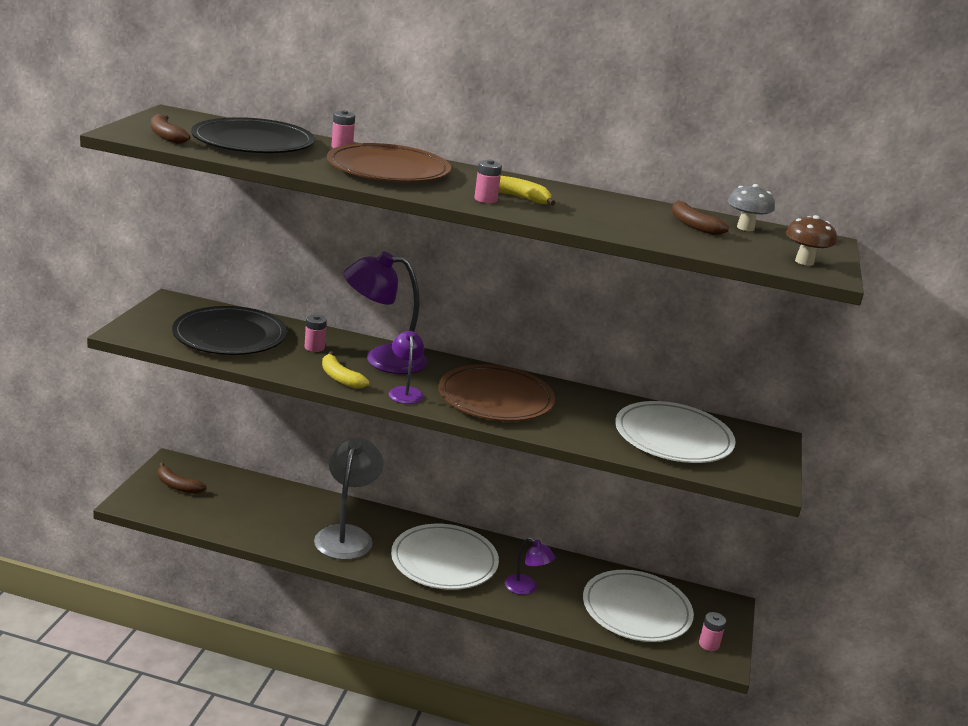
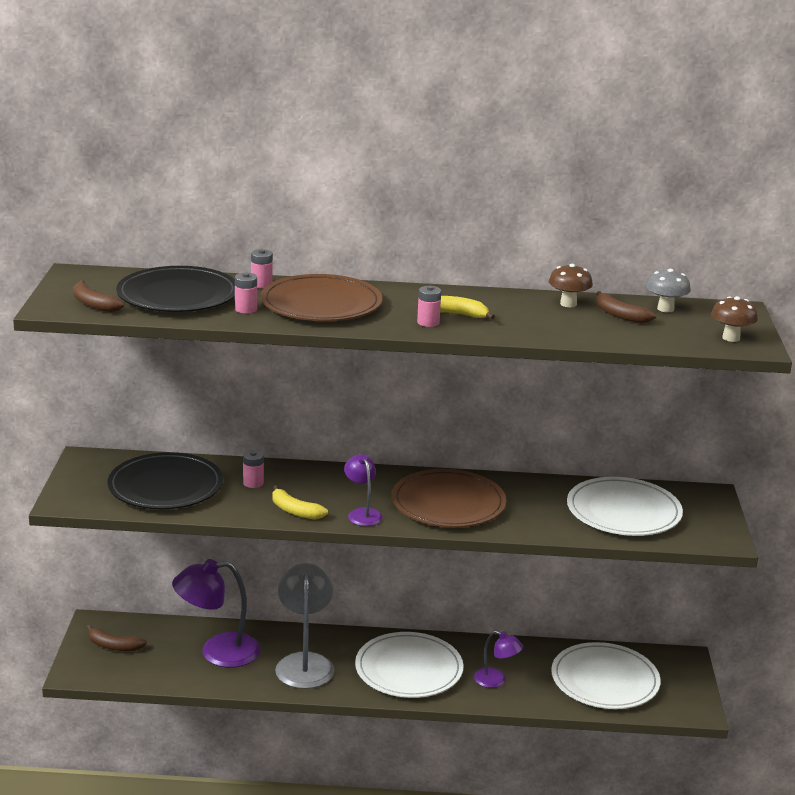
camera: 10 degrees left, 0 degrees up
purple lamp [344,251,428,374] -> purple lamp moved to [172,559,261,668]
pink battery [699,612,726,651] -> pink battery moved to [235,273,257,314]
none -> brown mushroom [549,264,593,307]

